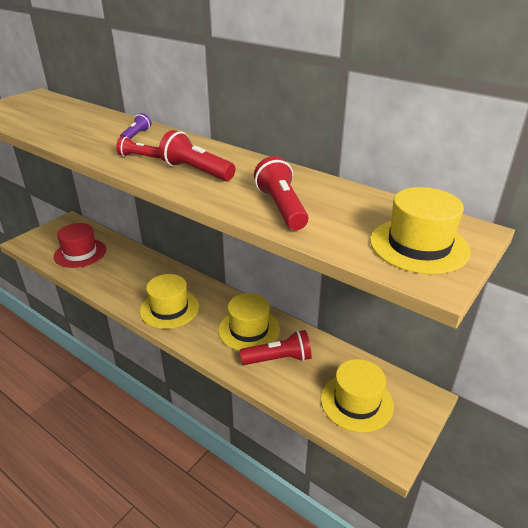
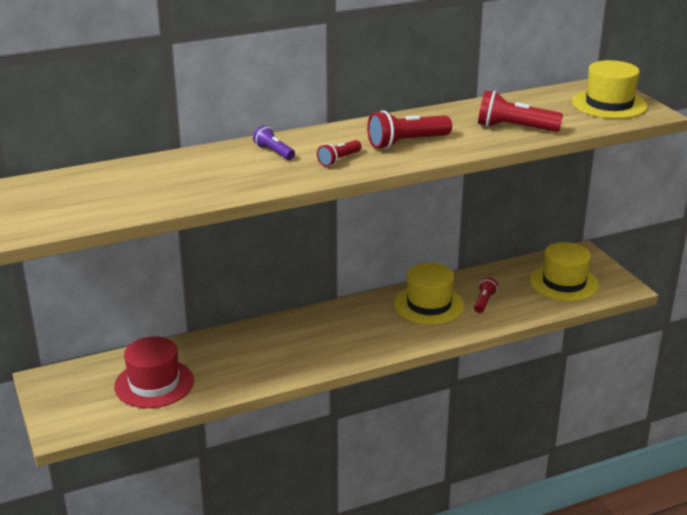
camera: 60 degrees left, 5 degrees down
yellow hat [140,274,199,329] -> none
red flashlight [240,330,312,365] -> red flashlight [474,277,498,313], size x0.58

